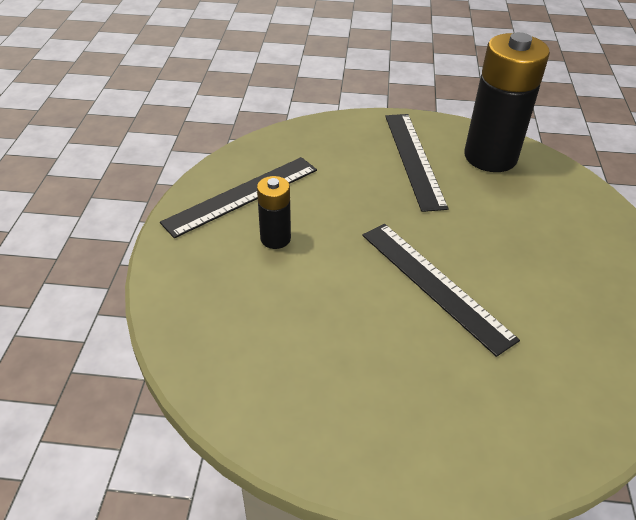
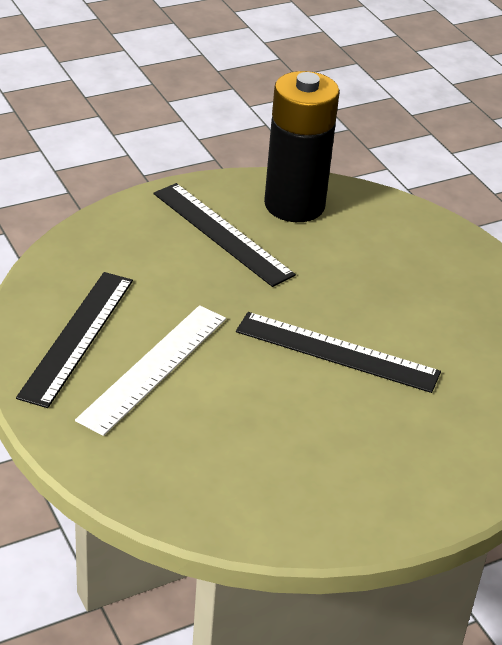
camera: 35 degrees left, 5 degrees down
black battery [257,176,291,249] -> white ruler [75,305,226,436]

